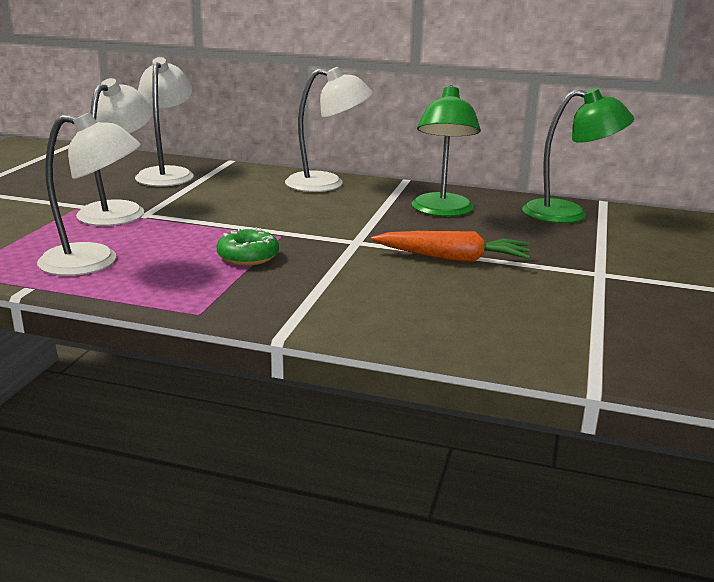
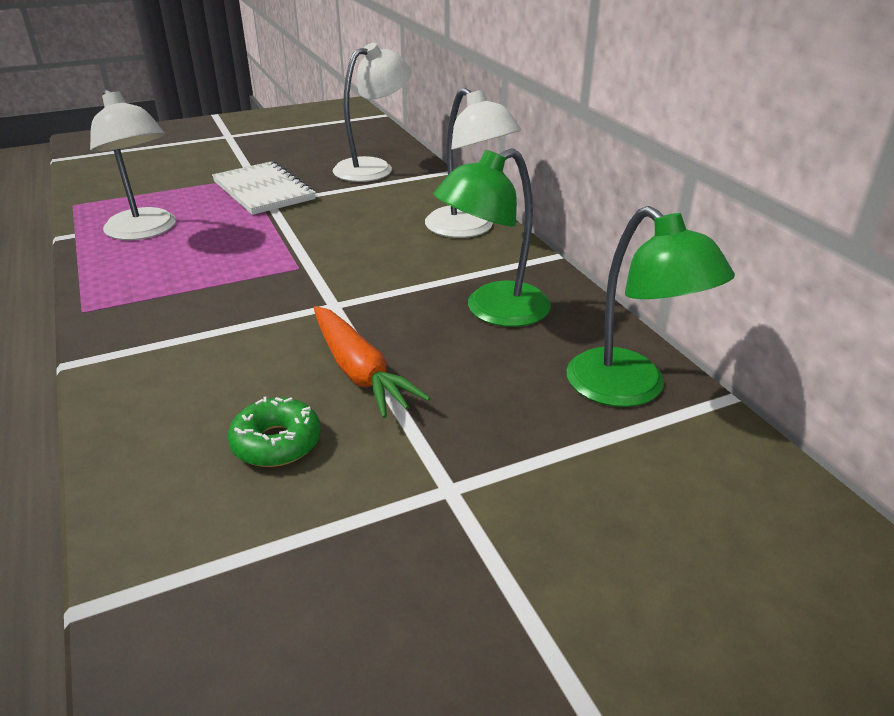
camera: 50 degrees right, 10 degrees up
white lamp [76,78,153,226] -> white notebook [212,161,316,215]
green donut [217,228,279,266] -> green donut moved to [228,396,321,467]

